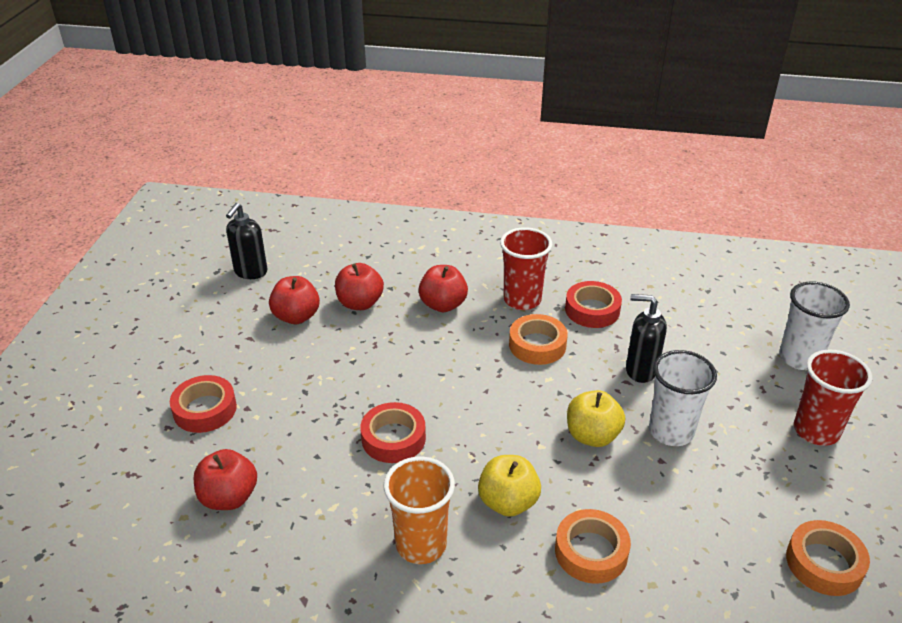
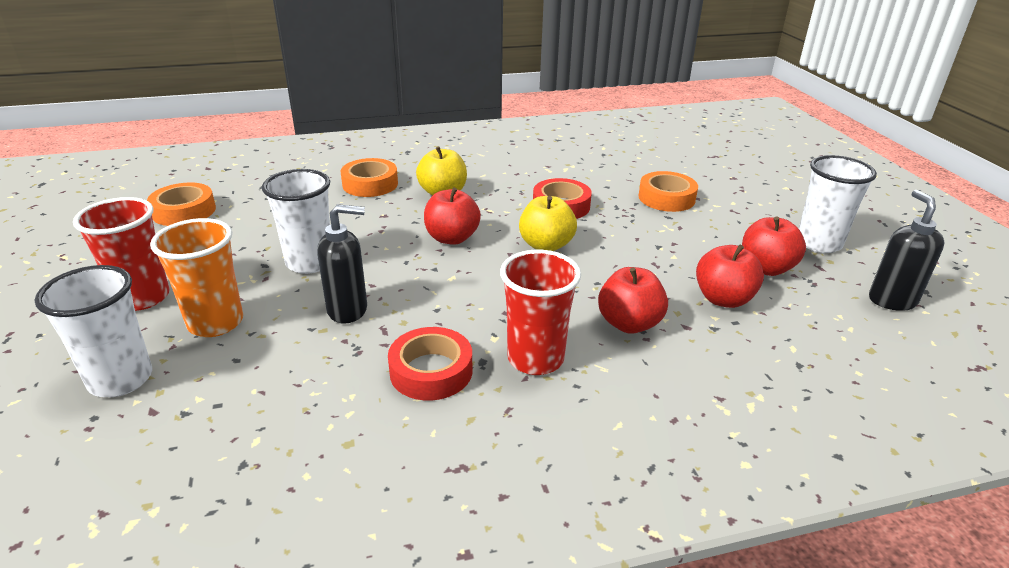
camera: 155 degrees right, 5 degrees down
red tape [170,375,237,433] -> none
red apple [194,449,257,510] -> red apple moved to [424,187,481,245]
orange cup [384,456,455,564] -> orange cup moved to [150,218,243,337]
orange tape [509,314,568,365] -> orange tape moved to [638,171,698,212]
yellow apple [567,390,625,447] -> yellow apple moved to [519,196,577,251]
none -> white cup [799,155,877,253]

